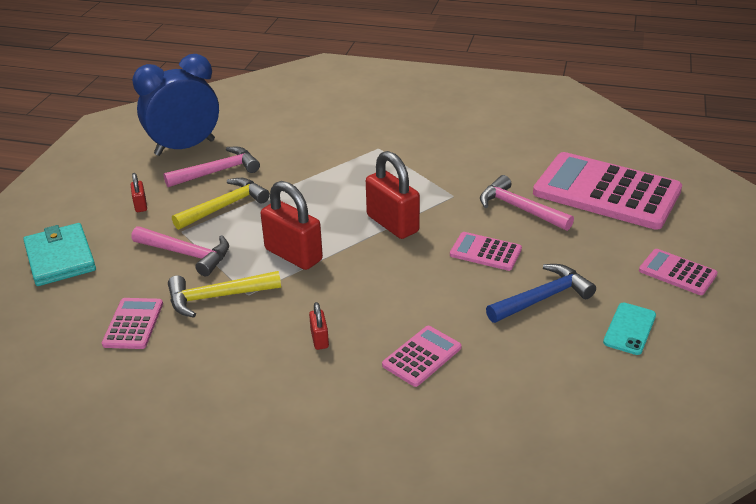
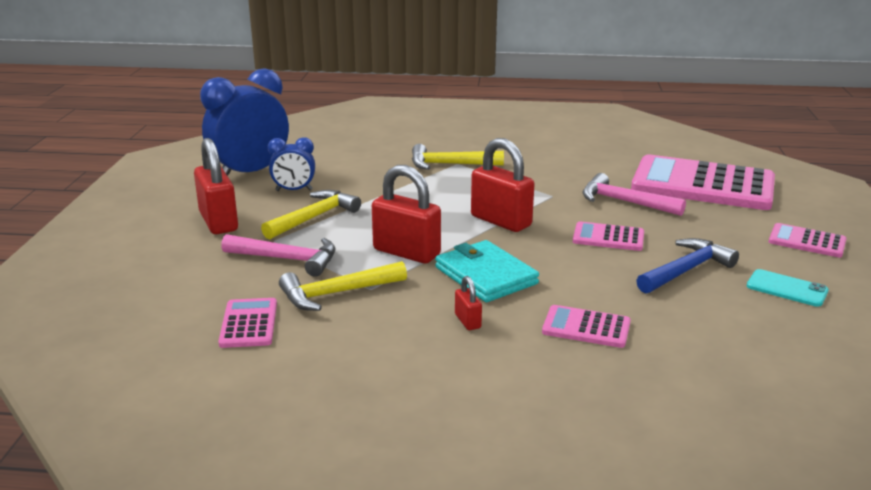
camera: 10 degrees left, 10 degrees down
turquoise wallet [23,223,96,286] -> turquoise wallet moved to [435,240,539,302]
red padlock [131,173,147,212] -> red padlock [194,138,238,234], size x2.13
pink hammer [163,147,260,187] -> blue clock [268,137,315,191]
pink calculator [382,326,462,387] -> pink calculator turned 105 degrees counterclockwise [542,305,631,348]
turquoise phone [603,303,656,355] -> turquoise phone turned 75 degrees counterclockwise [747,269,829,307]
none -> yellow hammer [412,144,504,170]

